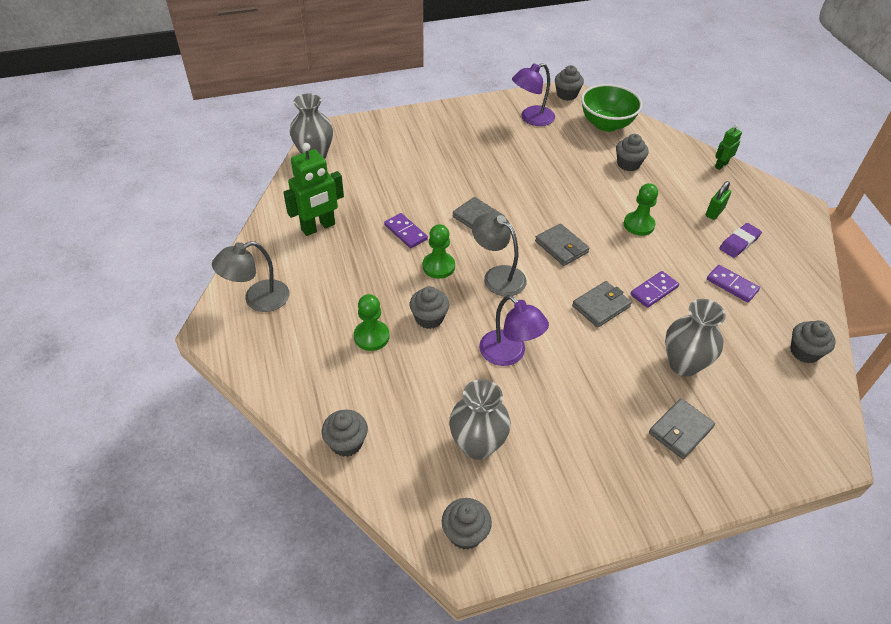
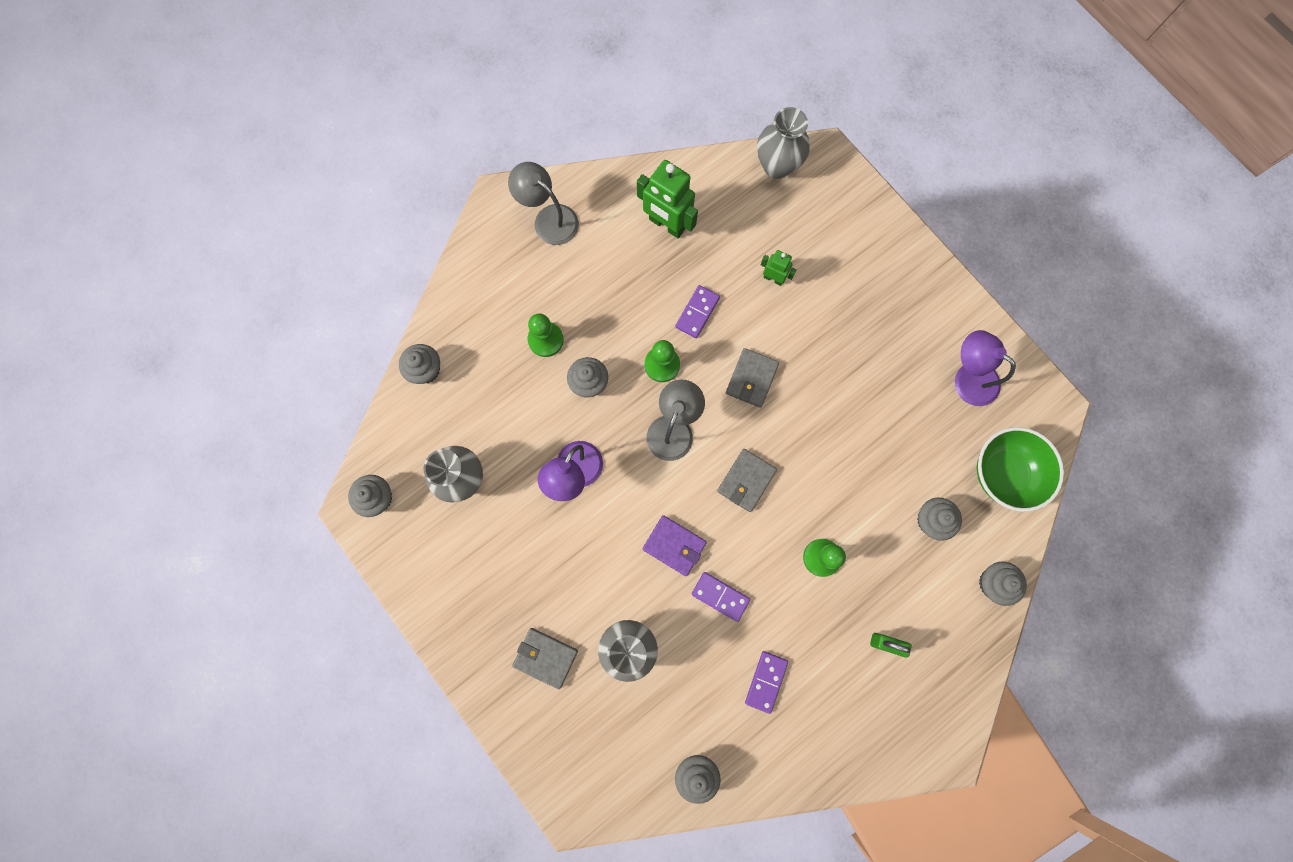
camera: 70 degrees right, 30 degrees up
grey cupcake [555,65,584,101] -> grey cupcake moved to [979,562,1027,606]
grey wallet [572,281,632,328] -> purple wallet [643,515,707,576]
green robot [715,124,742,170] -> green robot moved to [761,250,797,286]
purple eraser [719,223,762,258] -> none

